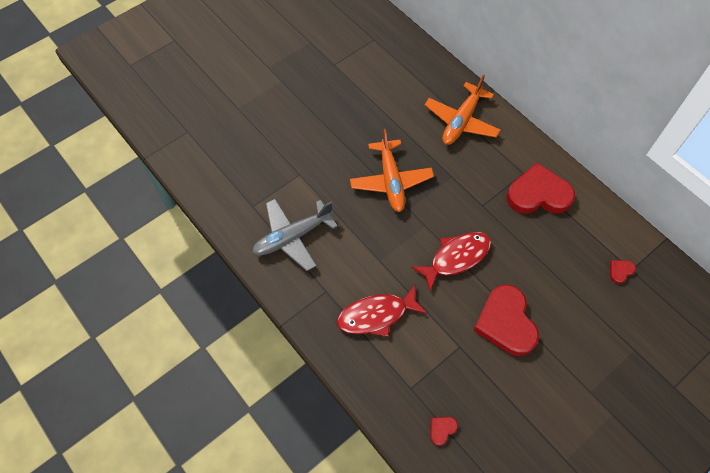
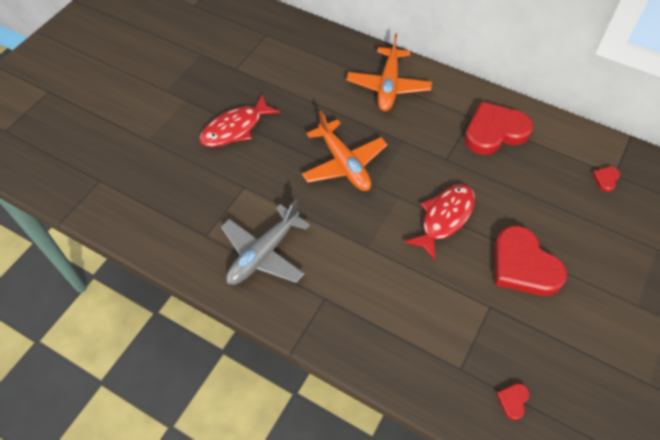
camera: 20 degrees left, 5 degrees down
red fish [337,285,427,337] -> red fish moved to [199,95,280,147]

